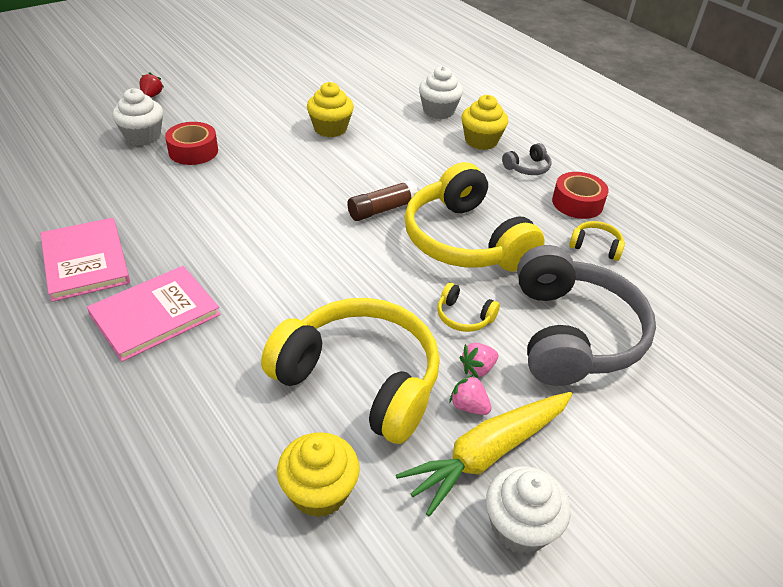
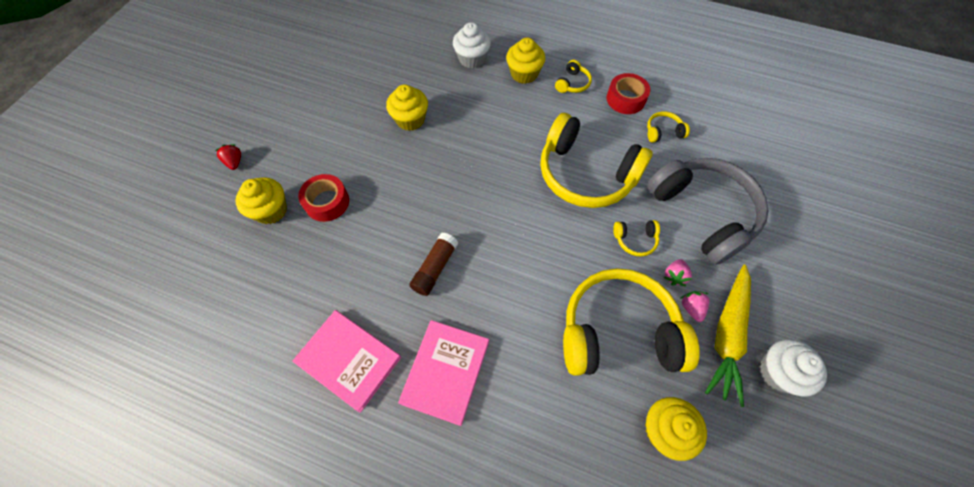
camera: 30 degrees left, 20 degrees up
white cupcake [112,88,163,146] -> yellow cupcake [235,177,287,224]
brown glue stick [347,180,418,221] -> brown glue stick moved to [409,233,458,296]
pink strawberry [449,374,492,415] -> pink strawberry turned 75 degrees clockwise [680,291,709,322]
grey headphones [502,143,551,175] -> yellow headphones [555,60,592,93]

